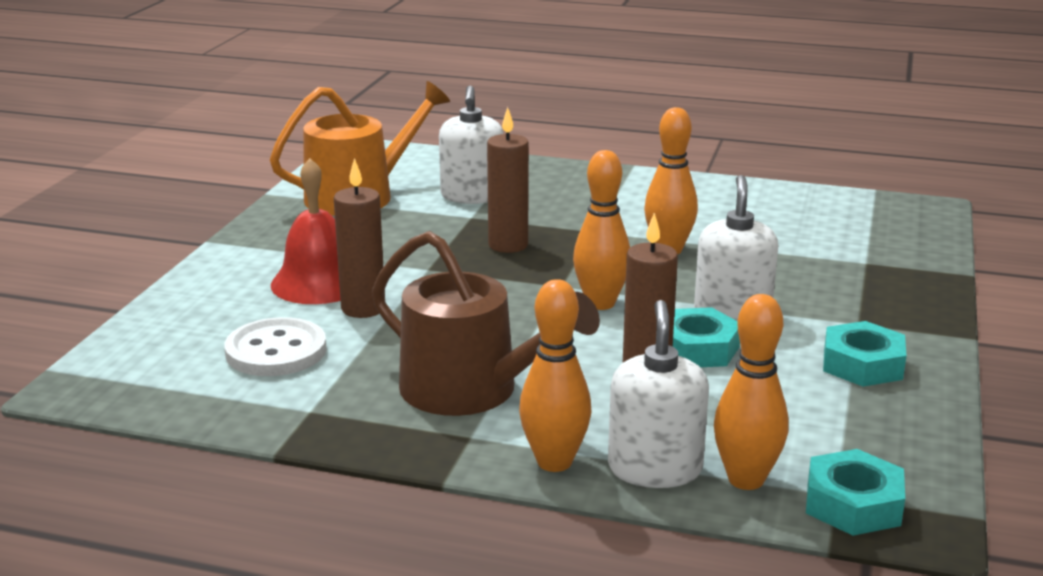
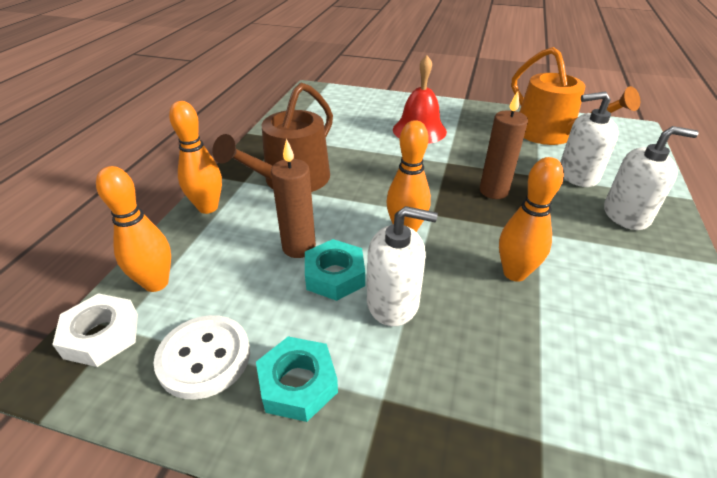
camera: 90 degrees right, 15 degrees up
white button [224,317,327,376] -> white button moved to [154,315,250,400]
brown candle [334,158,385,318] -> none
white soap dispenser [608,300,709,488] -> white soap dispenser moved to [604,126,699,230]
turquoise nut [806,449,905,536] -> white nut [52,293,138,367]

